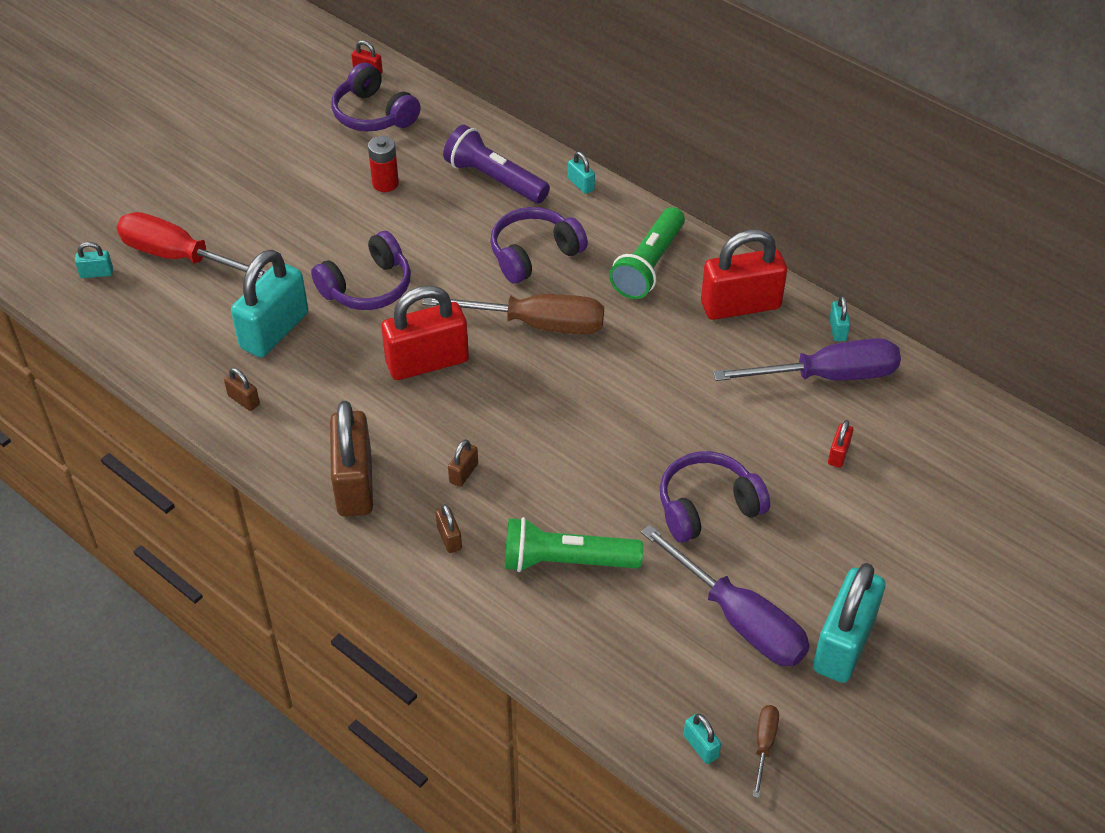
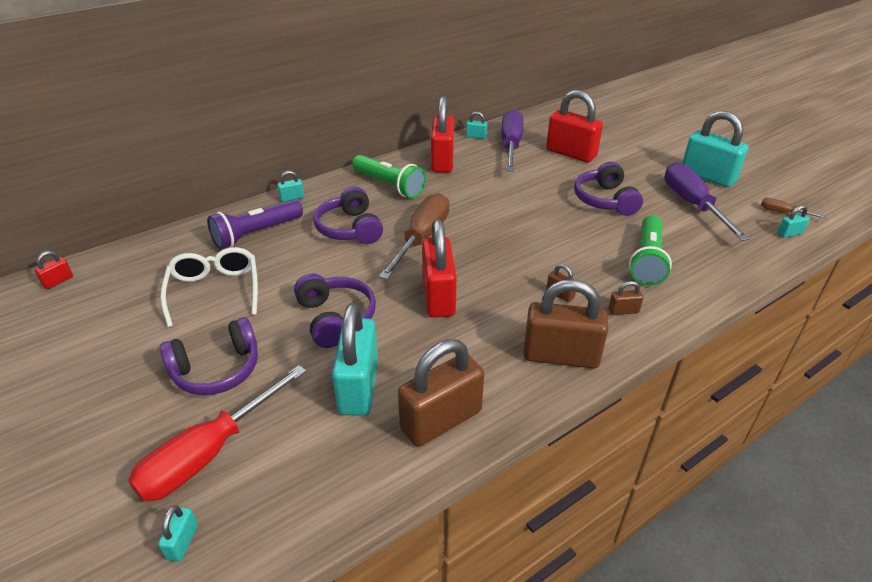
camera: 75 degrees left, 10 degrees down
brown padlock [224,368,260,411] -> brown padlock [398,339,484,447], size x2.35
turquoise padlock [231,249,308,358] -> turquoise padlock turned 45 degrees clockwise [332,303,378,416]
purple headphones [332,62,421,132] -> purple headphones moved to [160,317,258,395]
red battery [368,136,399,192] -> white glasses [160,247,258,327]
purple screwdriver [641,525,810,666] -> purple screwdriver turned 75 degrees counterclockwise [664,162,750,241]
red padlock [828,420,853,468] -> red padlock [546,90,603,162], size x2.35

